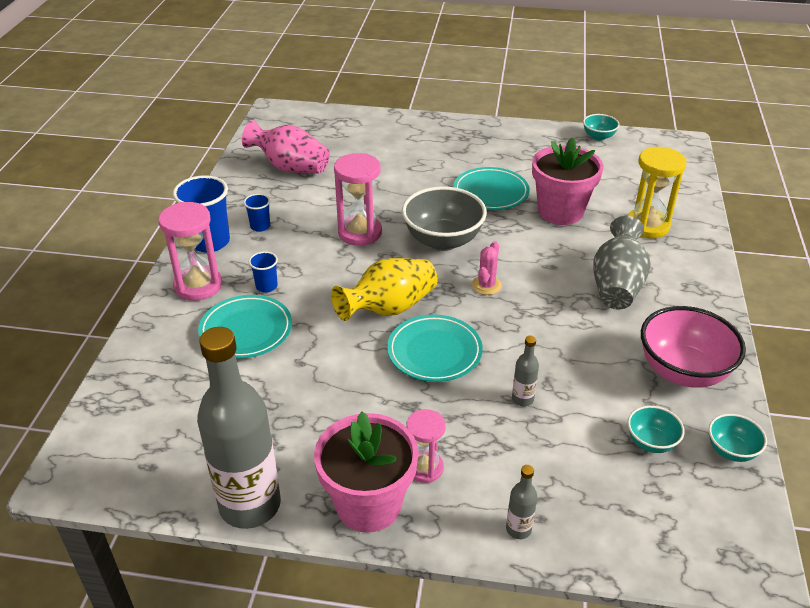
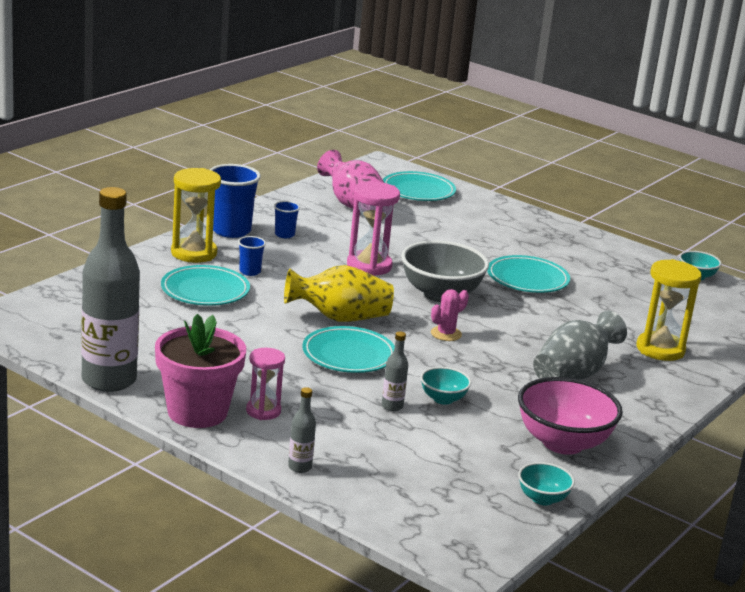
camera: 25 degrees right, 15 degrees down
pink hourglass [159,202,222,301] -> yellow hourglass [171,168,221,263]
pink flower pot [532,137,603,225] -> none
turquoise bowl [628,406,685,453] -> turquoise bowl moved to [420,367,471,405]
none -> turquoise plate [383,171,456,201]

